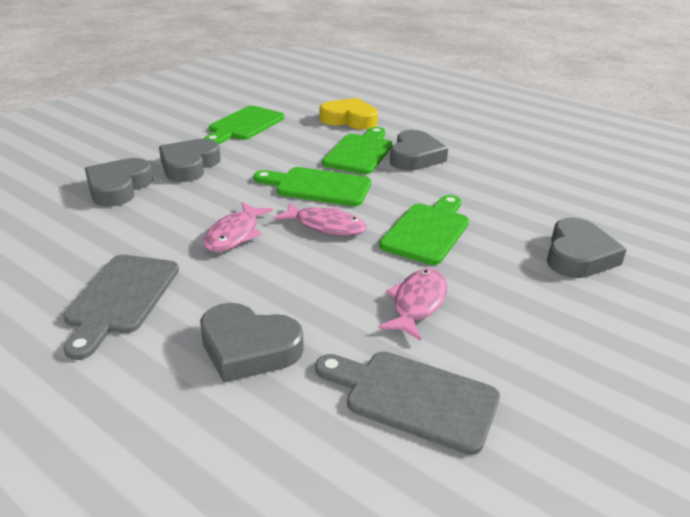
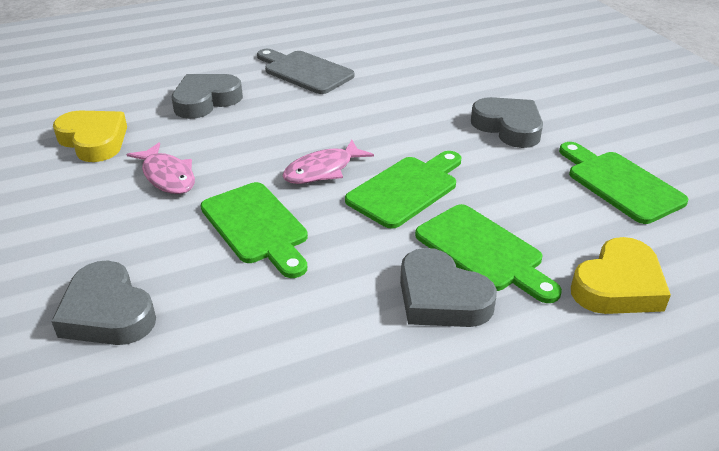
camera: 120 degrees right, 5 degrees up
grey heart [85,158,153,207] -> none
pink fish [204,202,273,252] -> none
grey cutting board [315,351,500,455] -> yellow heart [53,111,127,162]

